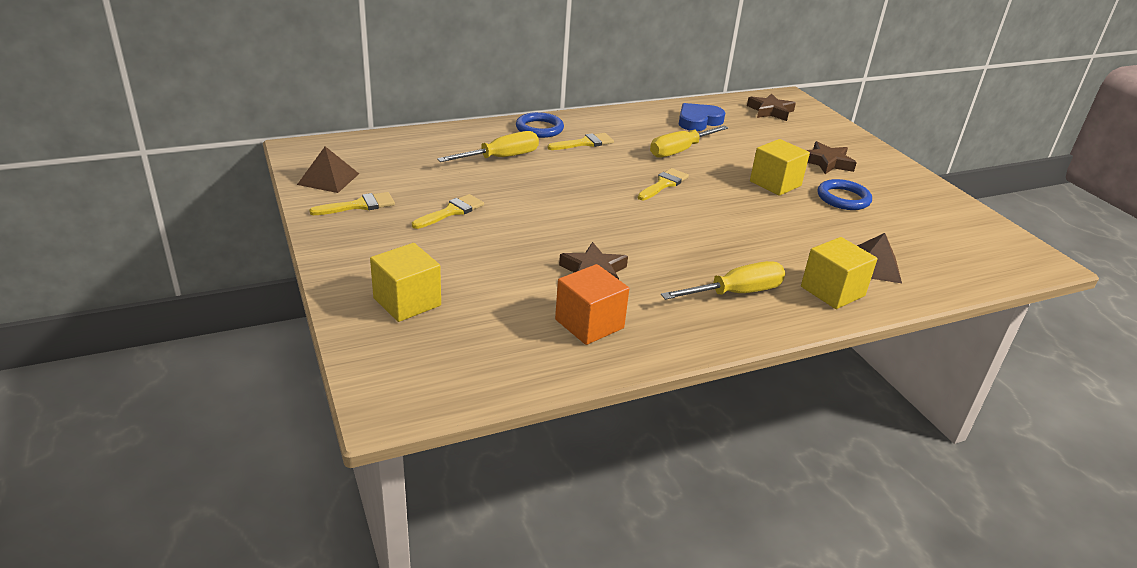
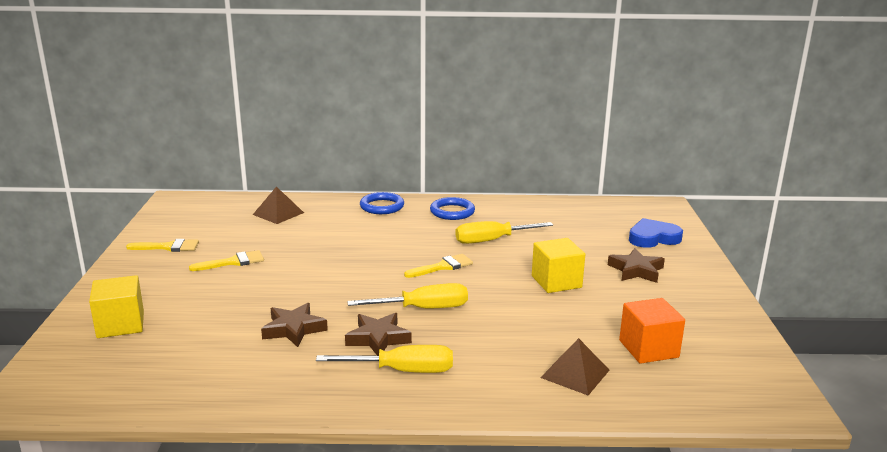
camera: 25 degrees right, 10 degrees down
brown pyramid [297,146,359,193] -> brown pyramid moved to [253,187,304,224]
yellow screwdriver [437,131,539,162] -> yellow screwdriver moved to [347,283,468,308]
yellow brush [548,133,614,150] -> none
orange cube [555,264,629,345] -> orange cube moved to [619,298,685,364]
blue heart [679,103,725,131] -> blue heart moved to [629,218,683,248]
brown star [747,93,796,121] -> brown star moved to [345,313,412,356]
yellow cube [801,237,878,309] -> none
blue ring [817,179,872,210] -> blue ring moved to [430,197,475,220]

